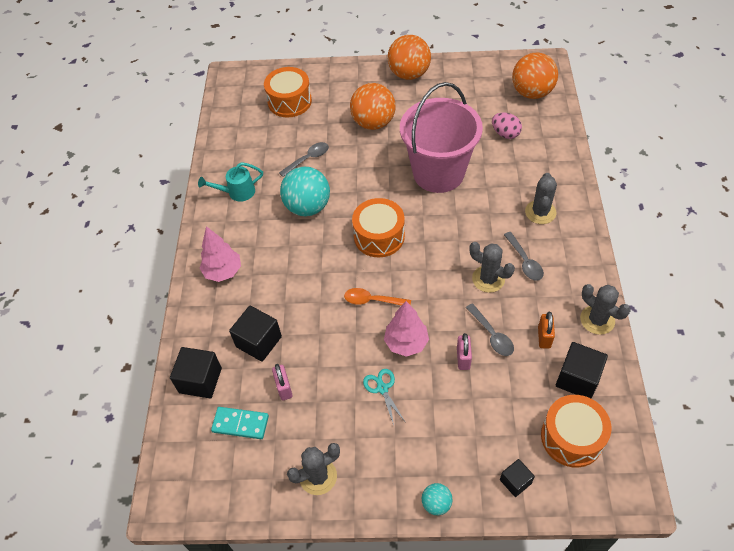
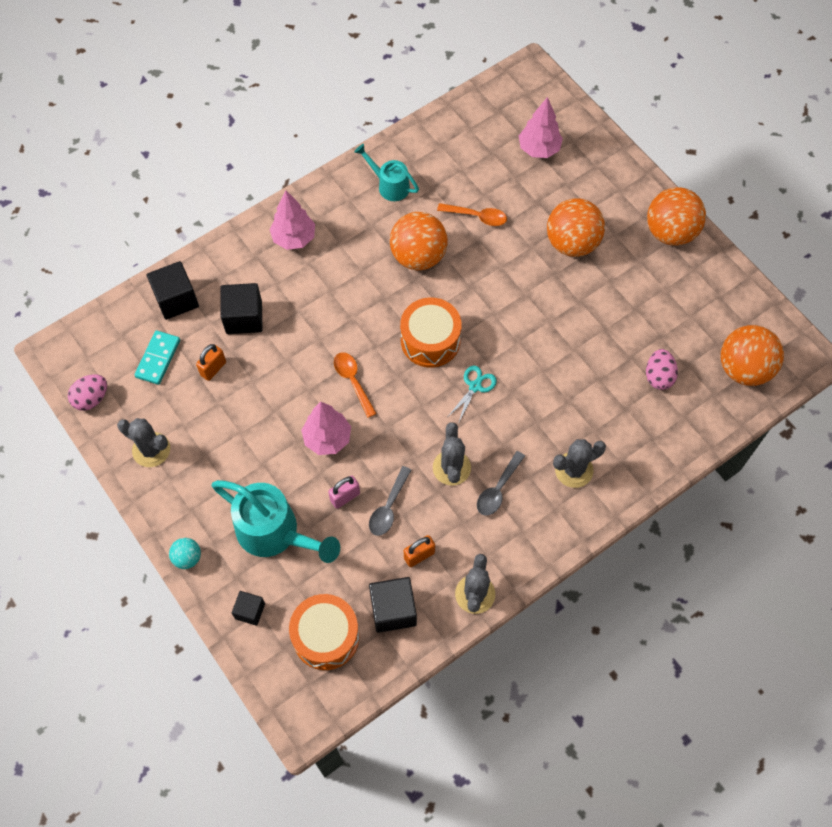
camera: 50 degrees right, 10 degrees up
turquoise domino [211,407,269,439] -> turquoise domino turned 45 degrees clockwise [135,330,180,385]
orange drum [264,67,312,117] -> pink tree [519,97,563,158]
pink padlock [272,364,293,400] -> orange padlock [196,344,226,381]
grey spoon [279,142,329,177] -> orange spoon [437,203,507,226]
turquoise ball [280,167,330,216] -> orange ball [390,212,448,270]
turquoise scissors [363,369,405,425] -> turquoise scissors moved to [449,366,497,424]
pink bucket [400,82,483,193] -> none
none -> pink egg [68,374,107,411]
none -> turquoise watering can [212,480,340,563]

